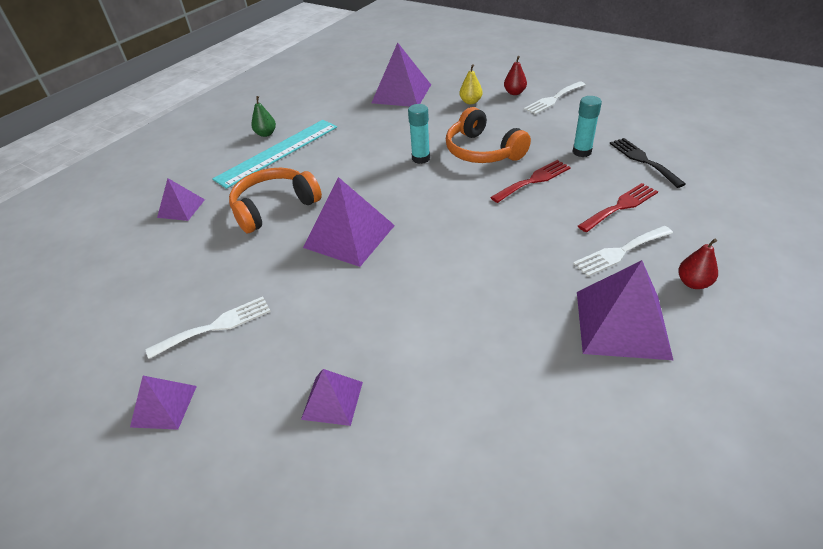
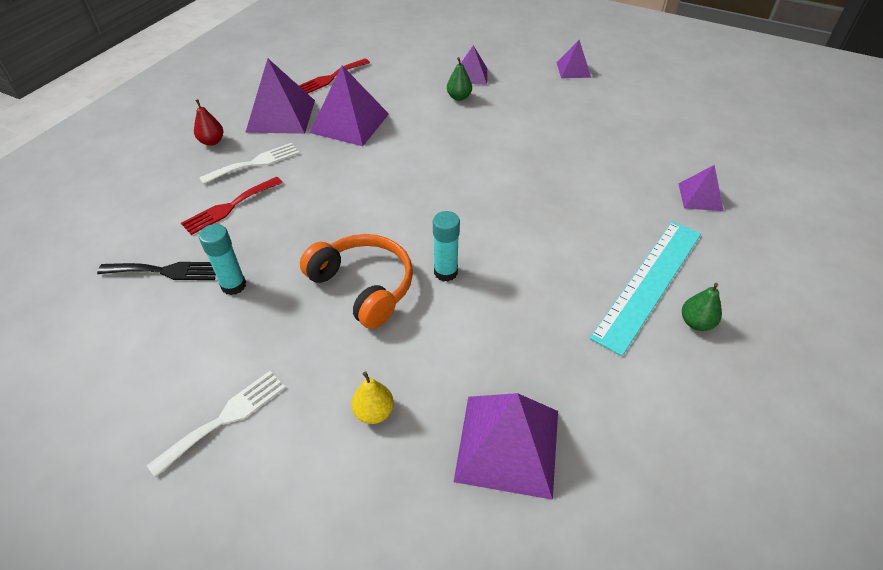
camera: 170 degrees right, 5 degrees up
white fork [146,297,271,359] -> none
orange headphones [229,168,322,233] -> none
purple pyramid [303,177,395,267] -> purple pyramid moved to [309,65,389,146]
red fork [490,160,571,203] -> red fork moved to [299,58,370,94]
red pear [504,56,527,95] -> none
black fork [610,138,686,188] -> black fork turned 60 degrees counterclockwise [97,262,216,280]
none -> green pear [447,57,472,101]

